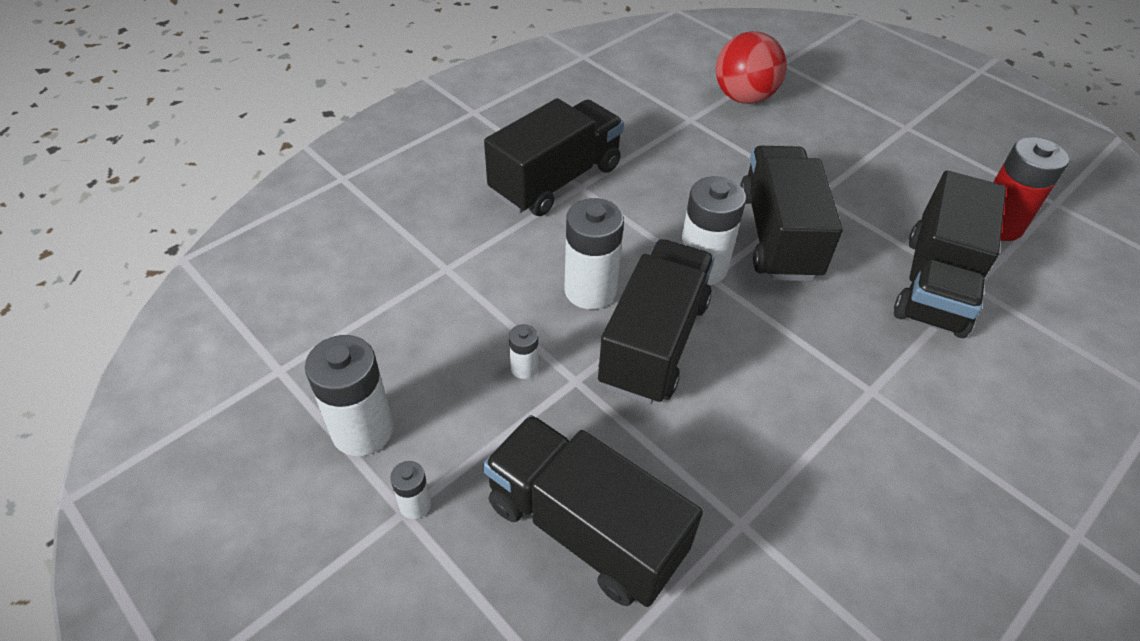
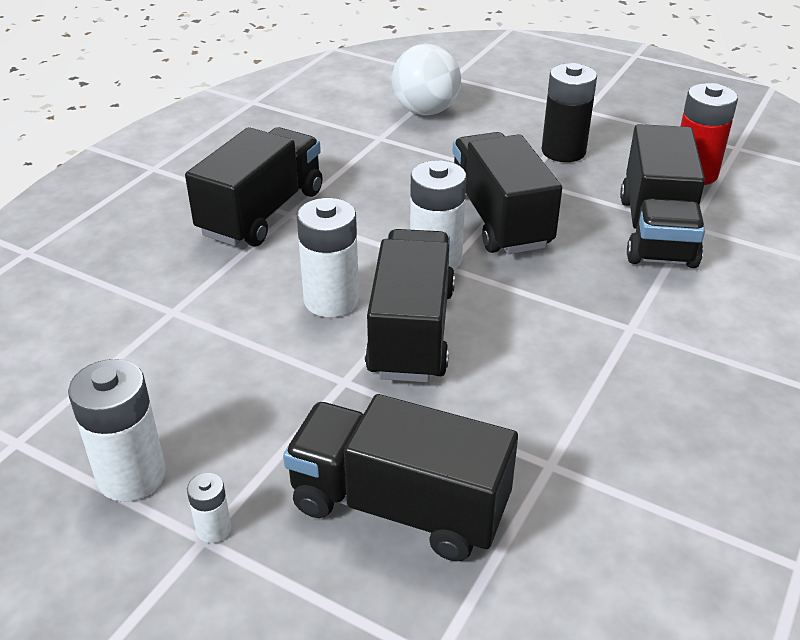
camera: 15 degrees left, 10 degrees down
white battery [509,324,538,379] -> none
red ball [716,31,787,104] -> white ball [392,44,461,115]
none -> black battery [542,63,597,162]

